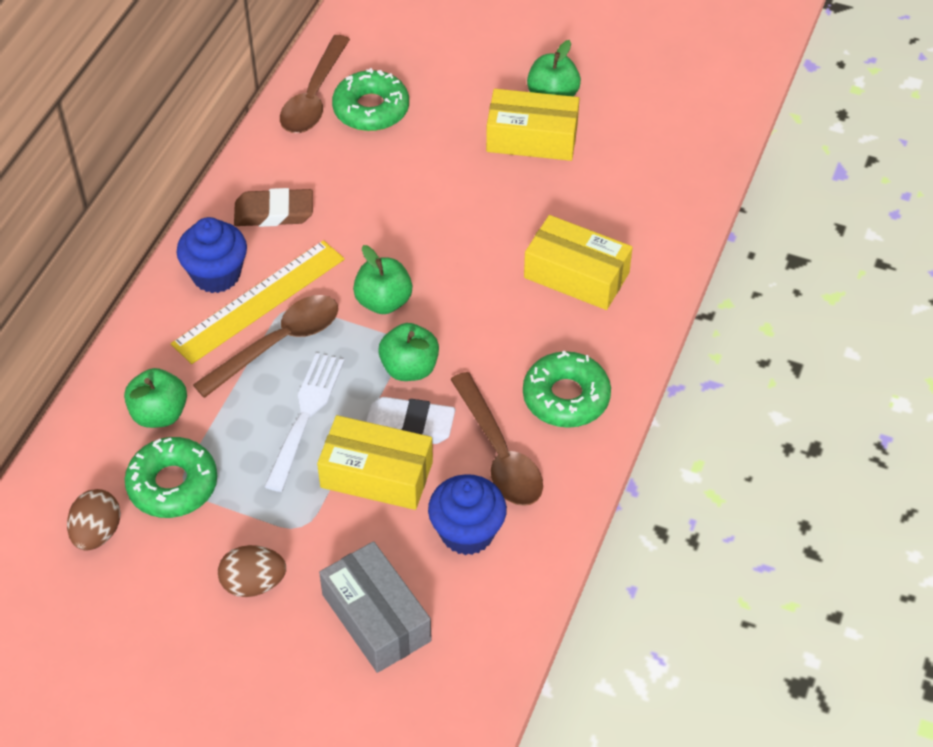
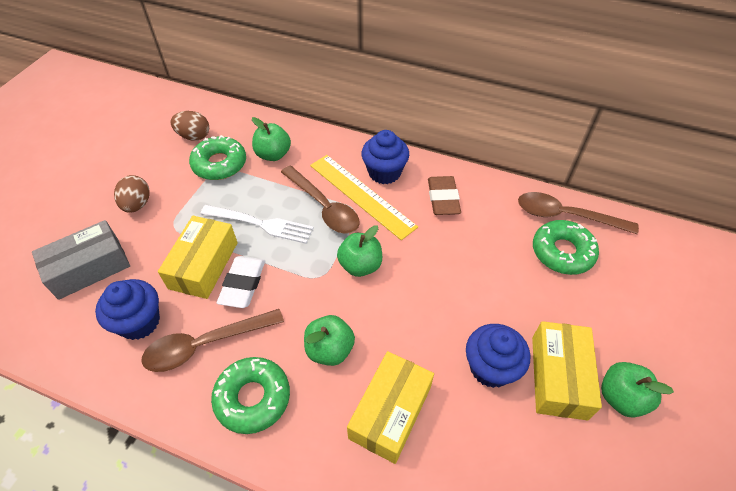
camera: 90 degrees right, 0 degrees up
green apple [378,323,439,381] -> green apple moved to [304,315,355,366]
none -> blue cupcake [466,324,530,388]

